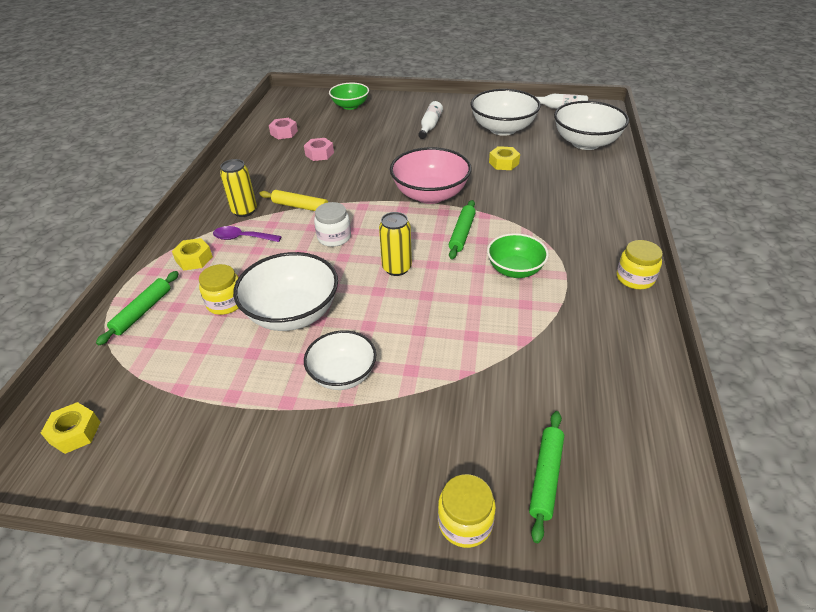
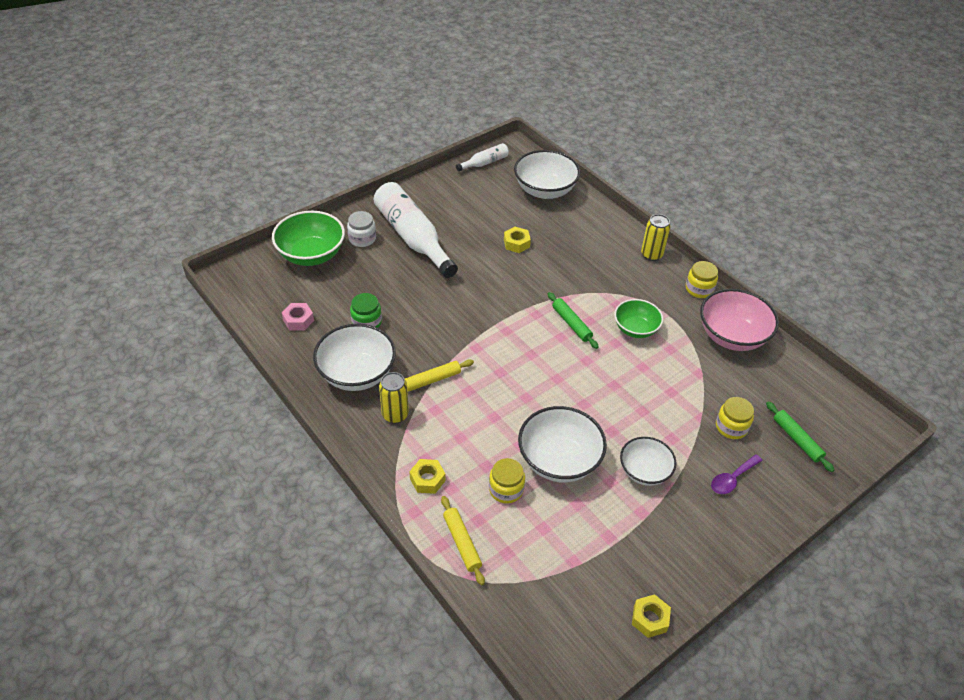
camera: 50 degrees left, 5 degrees up
yellow nut [41,402,101,454] -> yellow nut moved to [632,594,671,638]
green rolling pin [96,271,179,345] -> yellow rolling pin [441,496,485,586]
purple spoon [213,226,282,242] -> purple spoon moved to [711,454,763,494]
pink nut [304,138,334,161] -> green jar [350,293,382,328]
white jar [314,202,351,247] -> white jar moved to [347,211,376,247]
green bowl [329,83,369,110] -> green bowl [272,211,345,266], size x1.57
yellow can [379,212,412,276] -> yellow can moved to [641,214,670,261]
pink bowl [390,147,472,204] -> pink bowl moved to [700,289,779,351]
white bottle [418,101,443,139] -> white bottle [374,182,458,278], size x2.09
yellow jar [438,474,496,548] -> yellow jar moved to [716,397,754,439]
white bowl [471,89,541,136] -> white bowl moved to [313,324,396,391]

